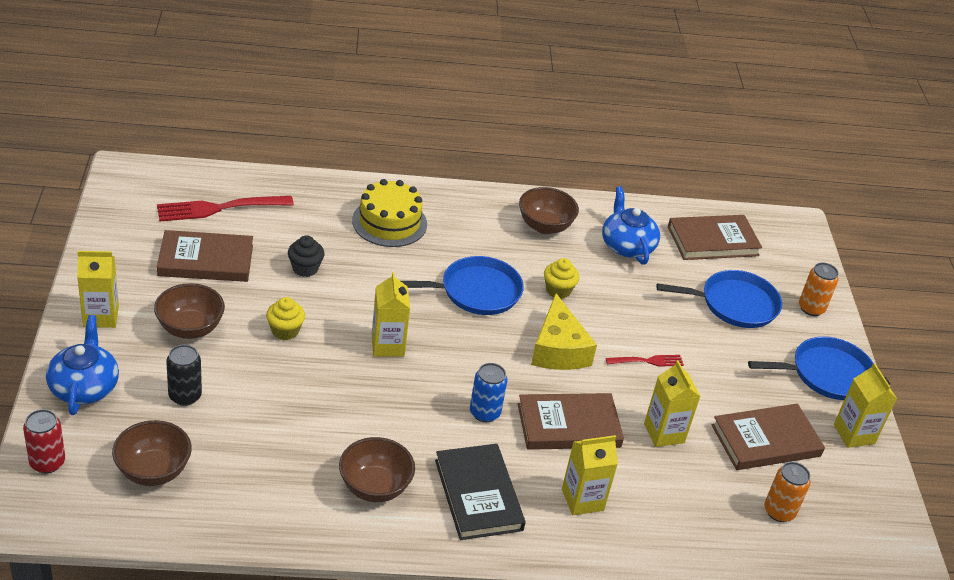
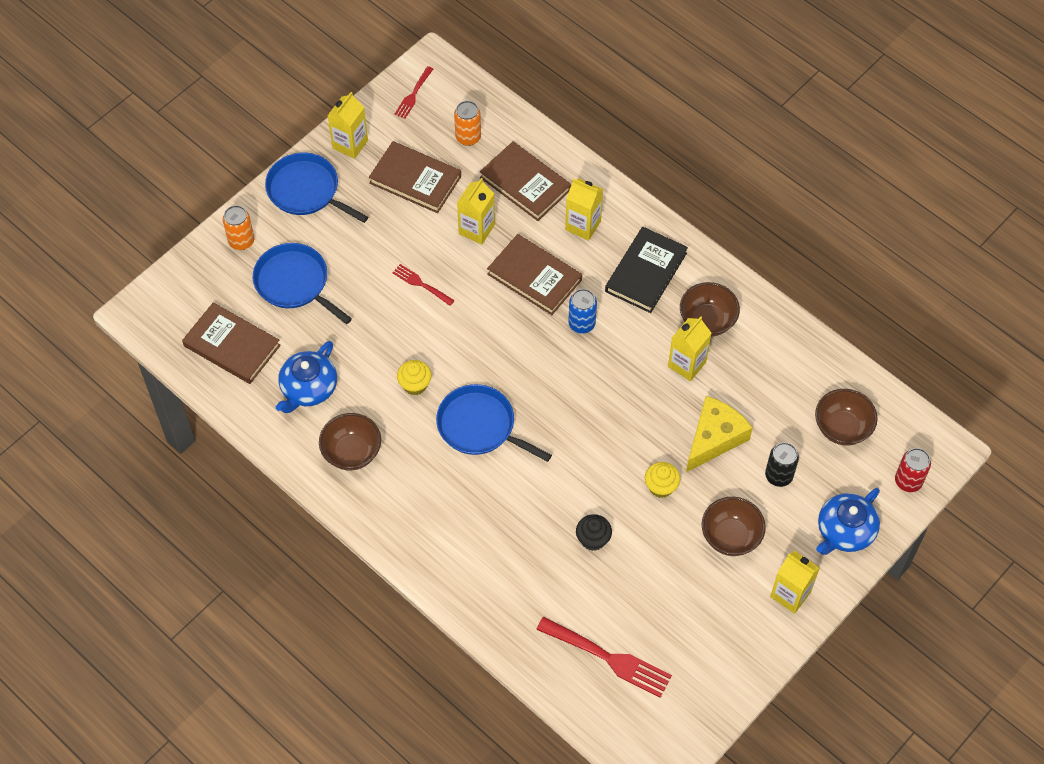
camera: 130 degrees left, 20 degrees up
brown book [157,230,253,282] -> brown book moved to [480,141,571,221]
yellow cake [352,179,427,247] -> none
yellow carton [372,272,410,357] -> yellow carton moved to [668,317,711,381]
yellow cheese [531,293,597,370] -> yellow cheese moved to [686,396,753,472]
none -> red fork [394,66,433,119]

